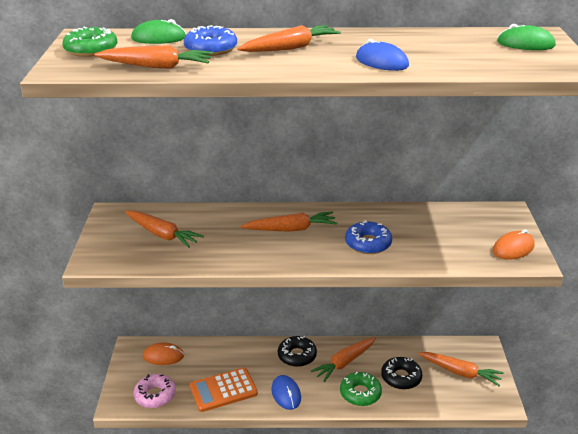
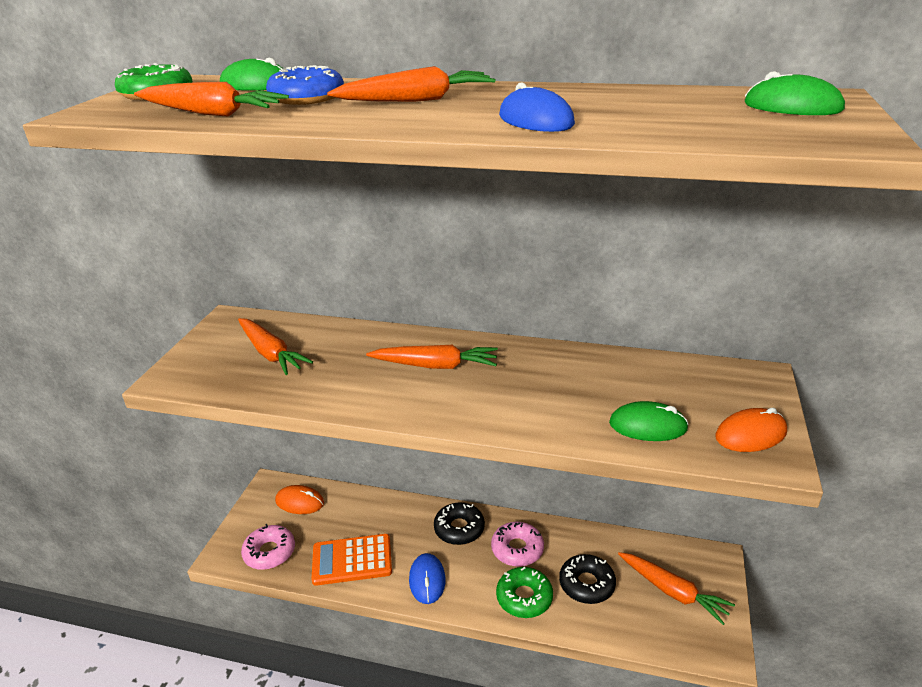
camera: 15 degrees right, 0 degrees up
orange carrot [311,337,376,382] -> pink donut [491,522,544,567]
blue donut [345,220,392,254] -> none
none -> green mouse [609,401,689,441]

